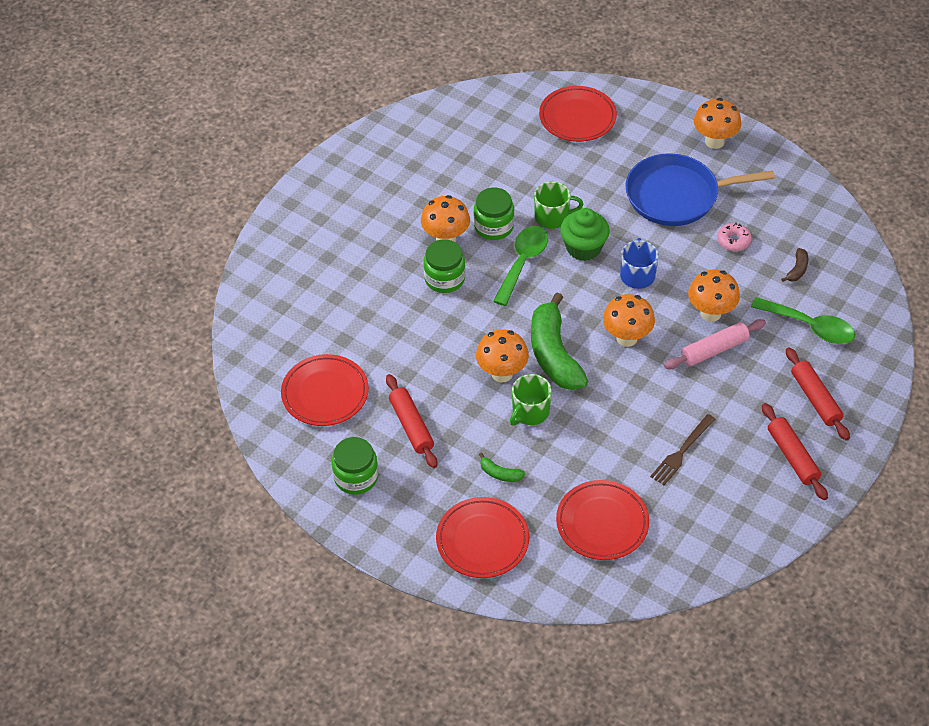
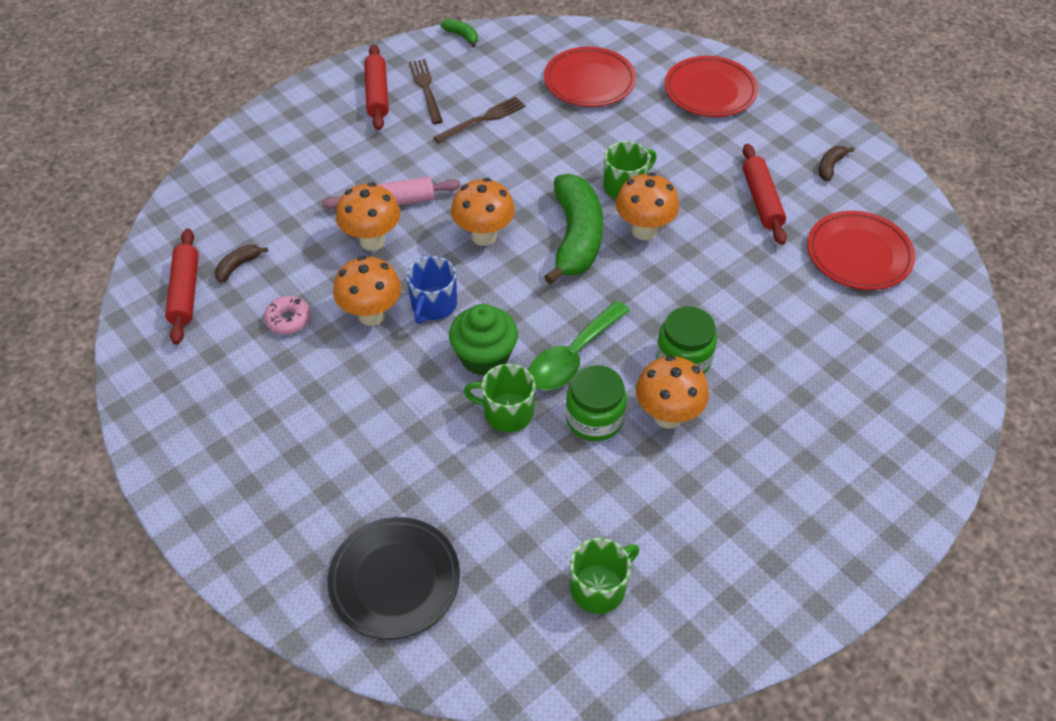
camera: 165 degrees left, 0 degrees up
green jar [332,437,378,495] -> brown banana [819,146,854,181]
green banana [479,453,525,482] -> green banana moved to [440,19,478,48]
red plate [539,86,617,142] -> black plate [327,517,460,639]
blue pan [625,153,775,226] -> none
orange mushroom [694,98,741,149] -> orange mushroom moved to [333,256,401,326]
green spoon [751,297,855,344] -> none
red rolling pin [786,347,850,441] -> red rolling pin moved to [165,228,199,345]
none -> brown fork [409,59,443,124]
none -> green mug [570,538,639,614]

